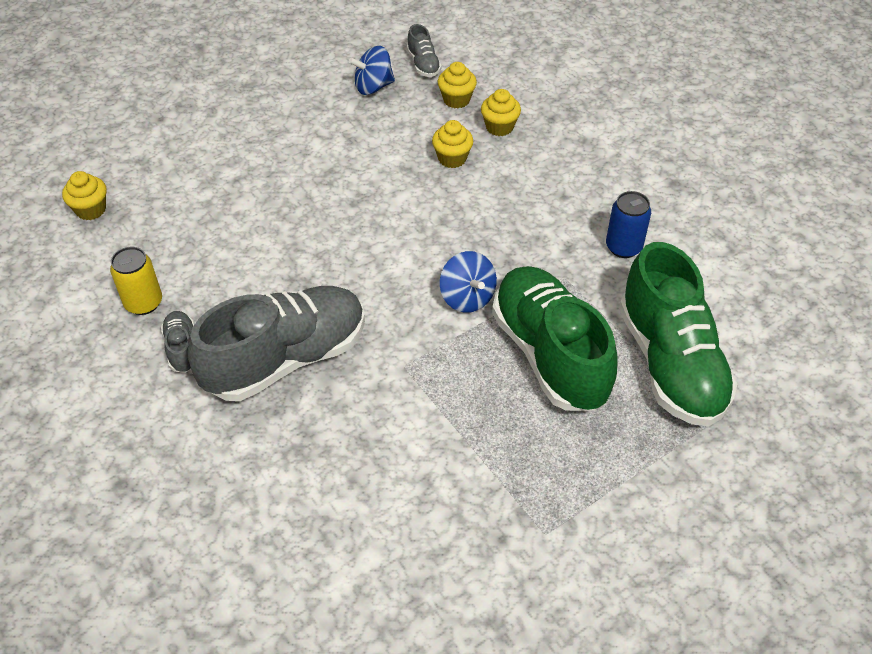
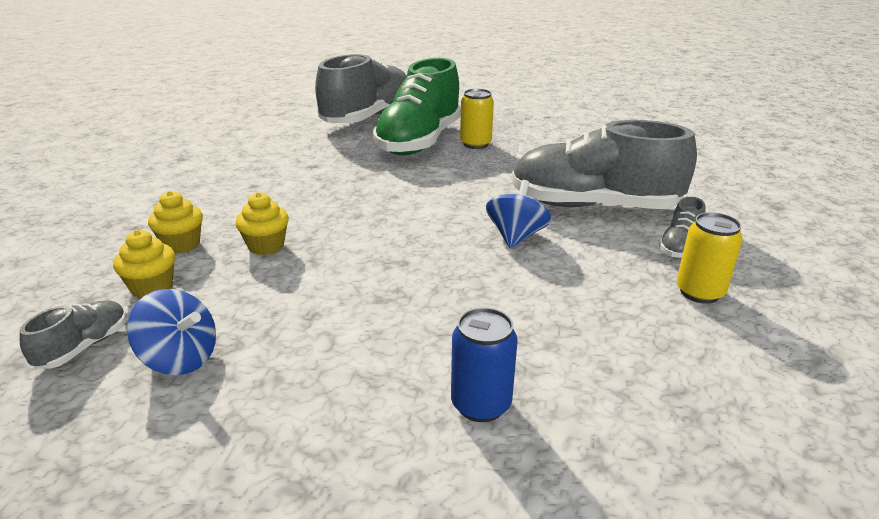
camera: 135 degrees left, 20 degrees down
yellow cupcake [62,171,107,220] -> none
blue spinning top [440,251,497,313] -> blue spinning top moved to [486,180,551,249]
blue can [606,191,651,258] -> blue can moved to [451,308,518,422]
green shoe [619,242,737,427] -> grey shoe [315,54,407,123]
none -> yellow can [460,89,494,149]

